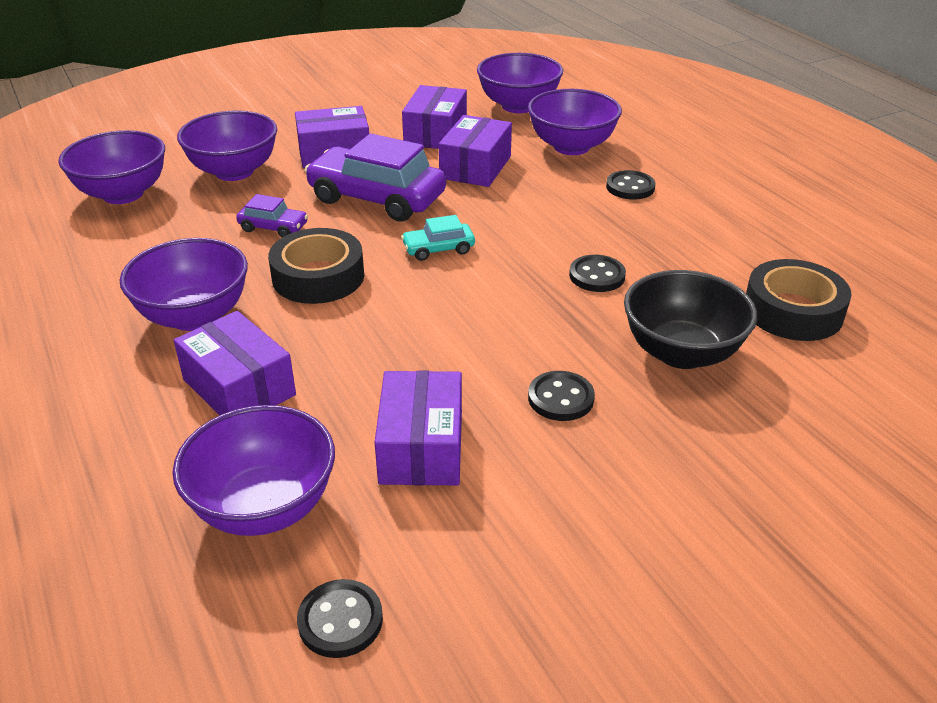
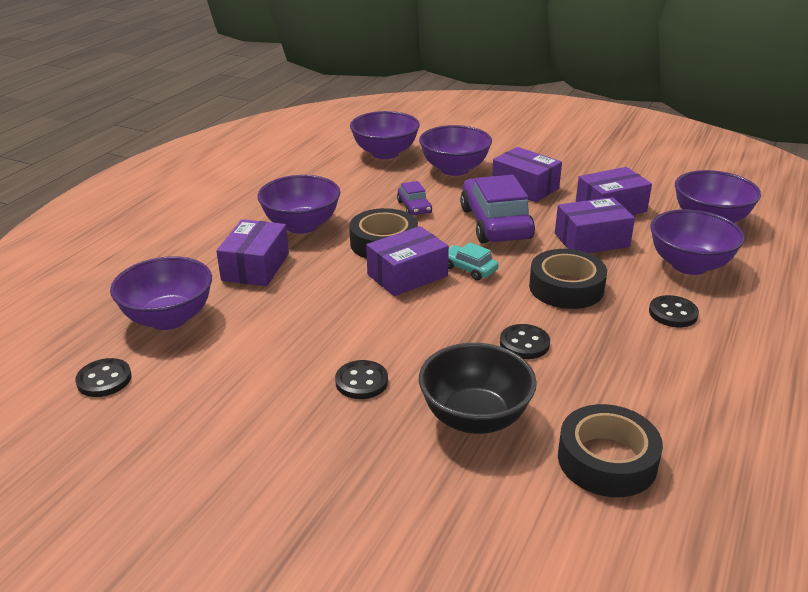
camera: 55 degrees right, 5 degrees down
purple box [374,371,462,485] -> purple box moved to [366,226,449,296]
none -> black tape [529,249,607,309]

